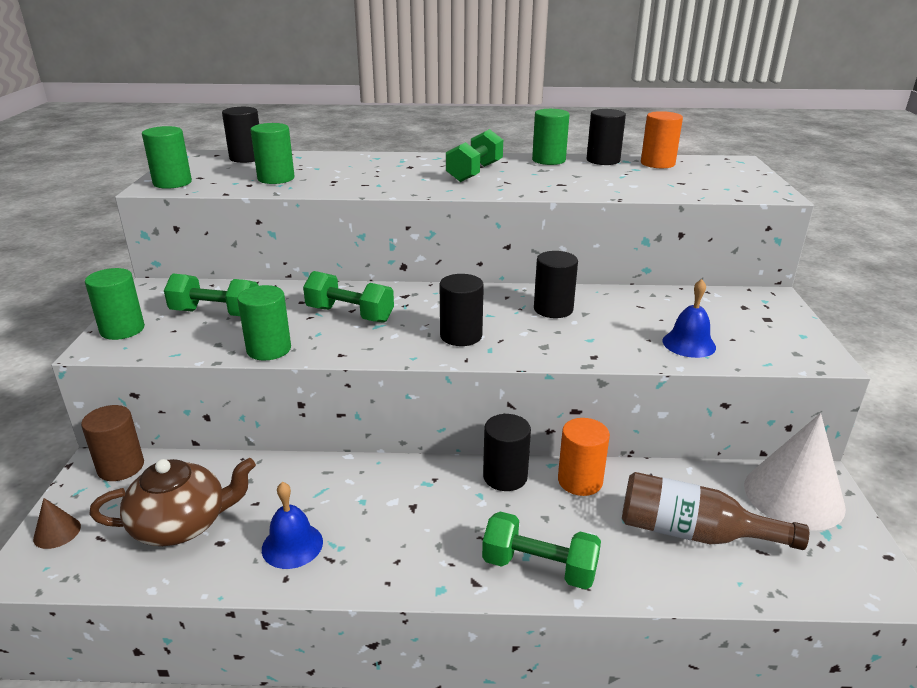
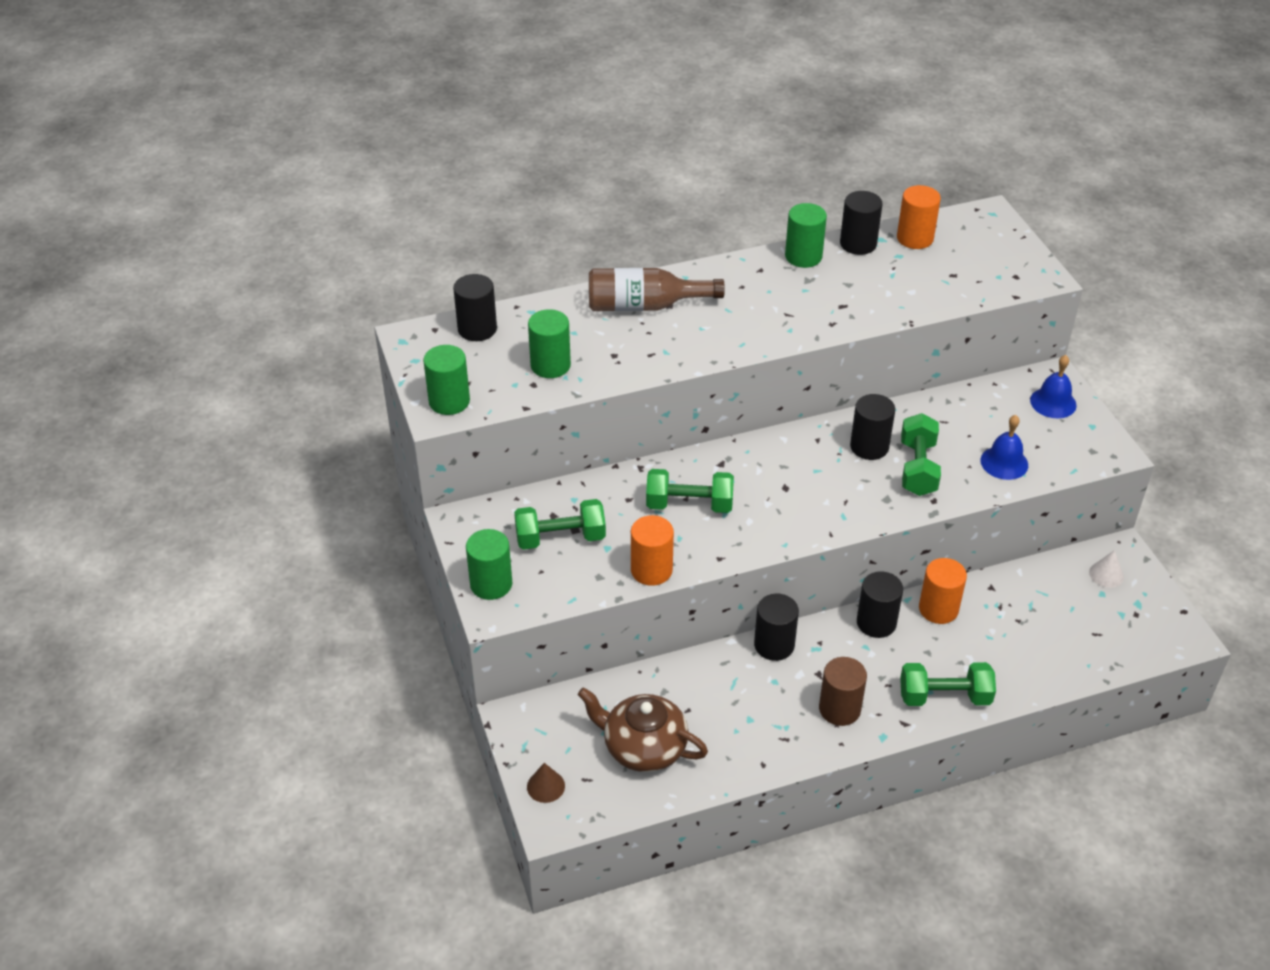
camera: 20 degrees left, 15 degrees up
brown cylinder [81,405,144,481] -> brown cylinder moved to [819,657,867,726]
brown teapot [89,458,256,546] -> brown teapot turned 120 degrees counterclockwise [578,687,708,772]
green cylinder [237,285,291,361] -> orange cylinder [631,515,674,586]
blue bell [262,482,323,569] -> blue bell moved to [1030,355,1077,418]
black cylinder [440,274,484,346] -> black cylinder moved to [754,594,799,661]
green dumbbell [446,129,503,182] -> green dumbbell moved to [901,413,941,496]
brown bottle [622,472,809,550] -> brown bottle moved to [589,268,725,311]
white cone [744,413,846,531] -> white cone [1089,550,1124,588], size x0.43

